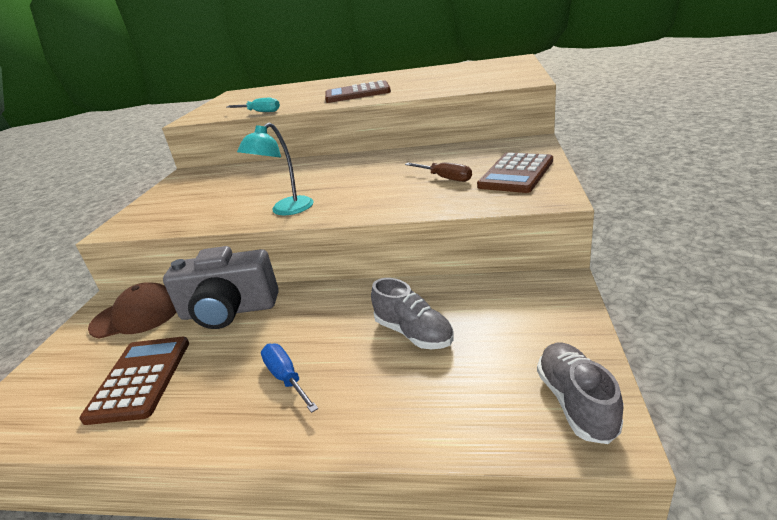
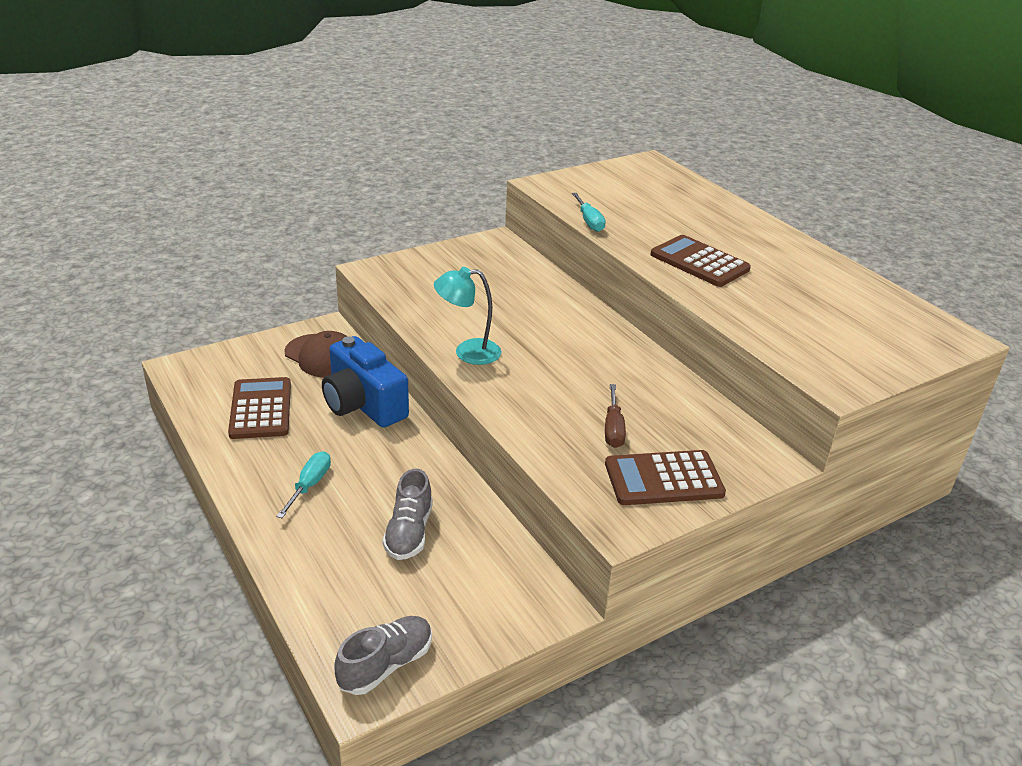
camera: 45 degrees right, 5 degrees up
brown calculator [79,337,189,425] -> brown calculator turned 60 degrees counterclockwise [228,377,291,439]
grey camera [163,246,279,329] -> blue camera [322,336,409,428]
blue screwdriver [261,343,318,413] -> turquoise screwdriver [276,451,331,518]

